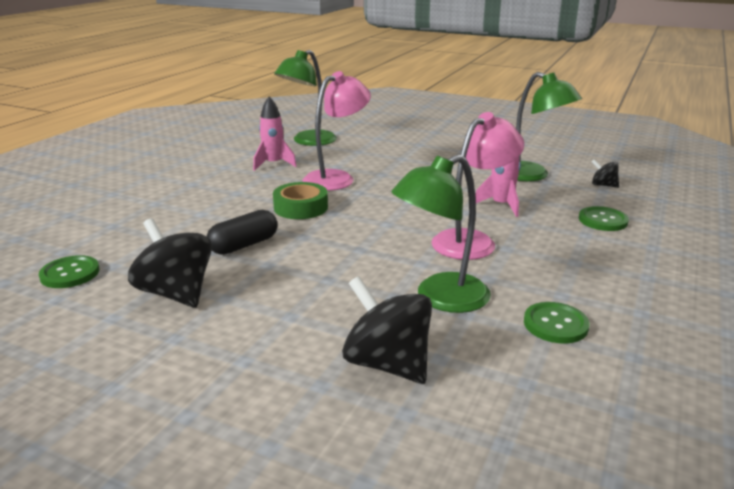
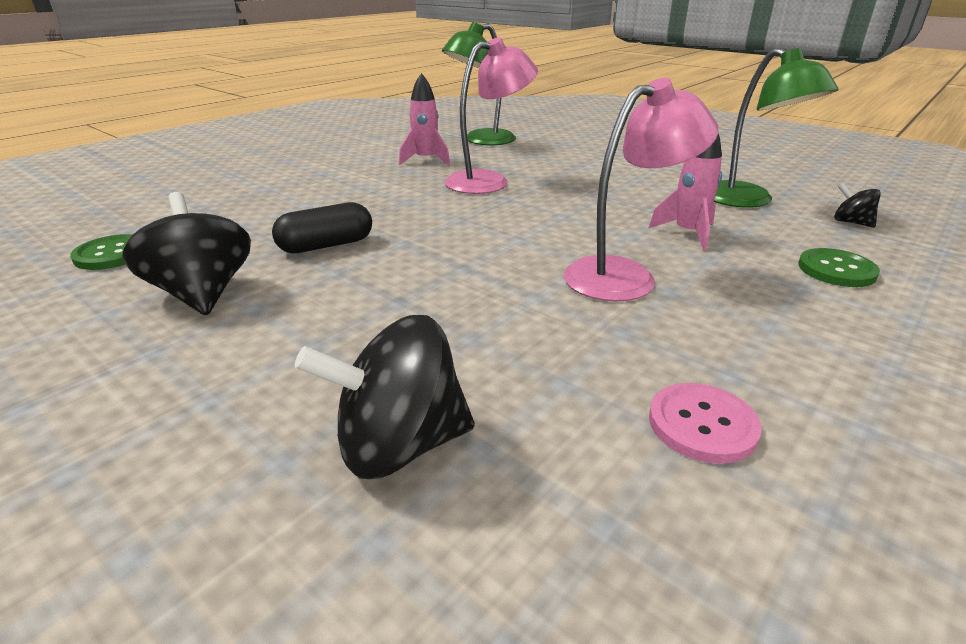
camera: 15 degrees right, 5 degrees up
green tape [273,182,328,219] -> none
black spinning top [342,276,432,384] -> black spinning top turned 75 degrees counterclockwise [295,315,475,479]
green lamp [391,155,491,313] -> none
green button [524,302,590,344] -> pink button [649,383,762,464]

